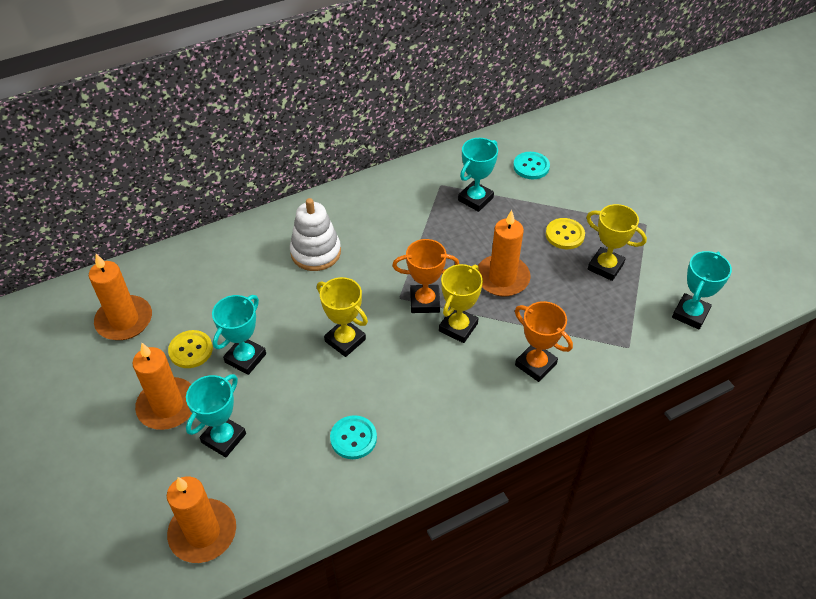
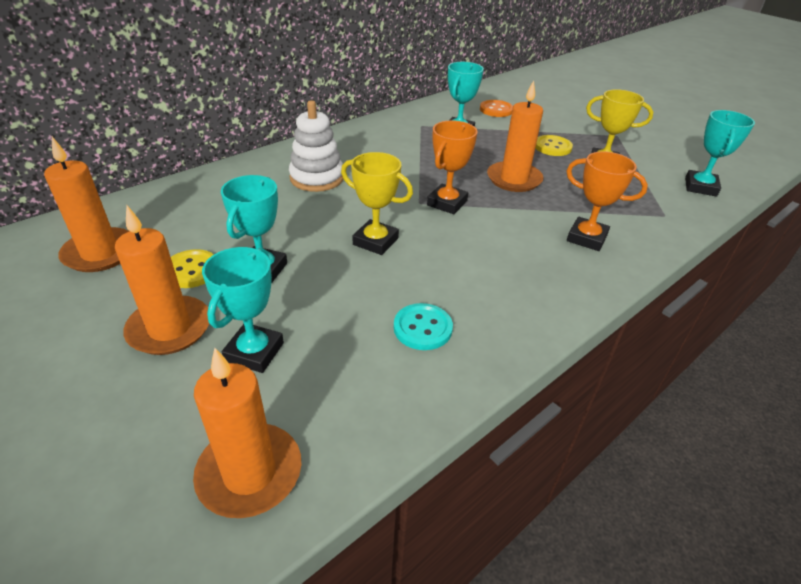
camera: 15 degrees left, 10 degrees down
orange trophy [392,239,459,313] -> orange trophy turned 45 degrees counterclockwise [427,120,478,214]
yellow trophy [439,264,483,343] -> none
turquoise button [513,152,550,179] -> orange button [480,100,513,117]

